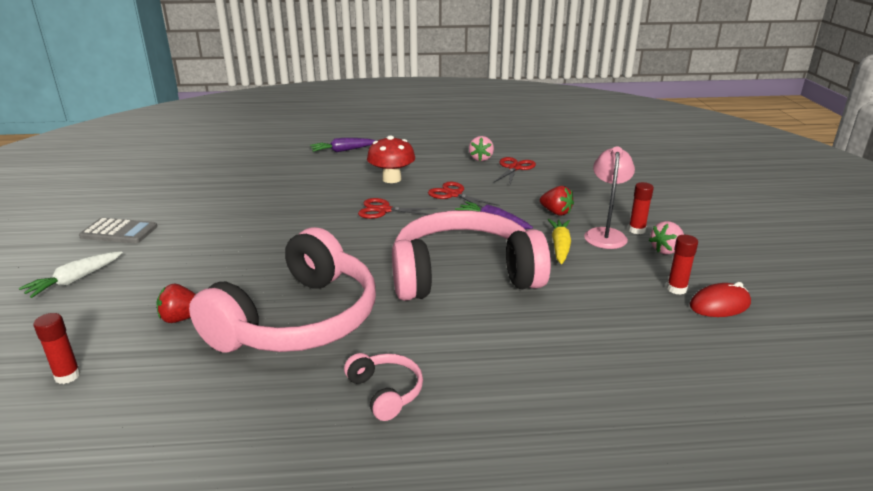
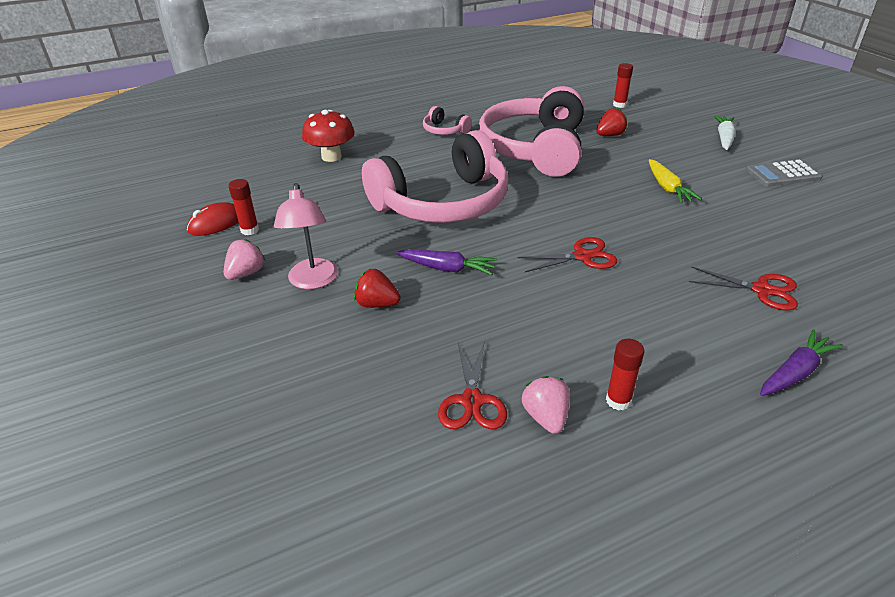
camera: 160 degrees right, 10 degrees up
red mushroom [367,135,415,183] -> red mushroom moved to [302,110,355,162]
red scissors [428,182,499,208] -> red scissors moved to [689,266,798,311]
yellow carrot [548,219,571,264] -> yellow carrot moved to [649,159,702,203]
red glue stick [628,182,654,234] -> red glue stick moved to [606,339,644,411]

